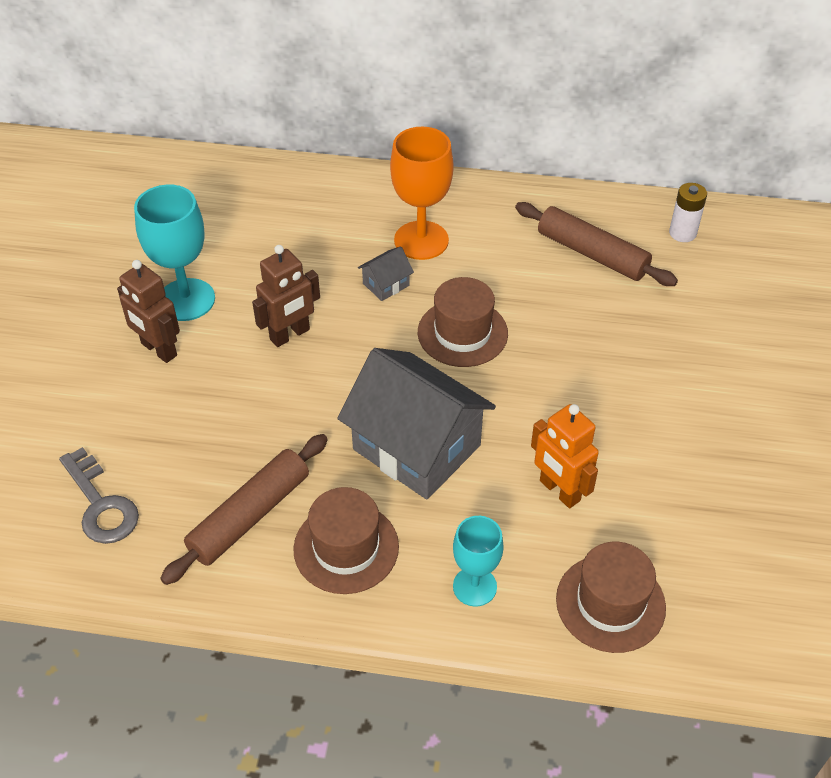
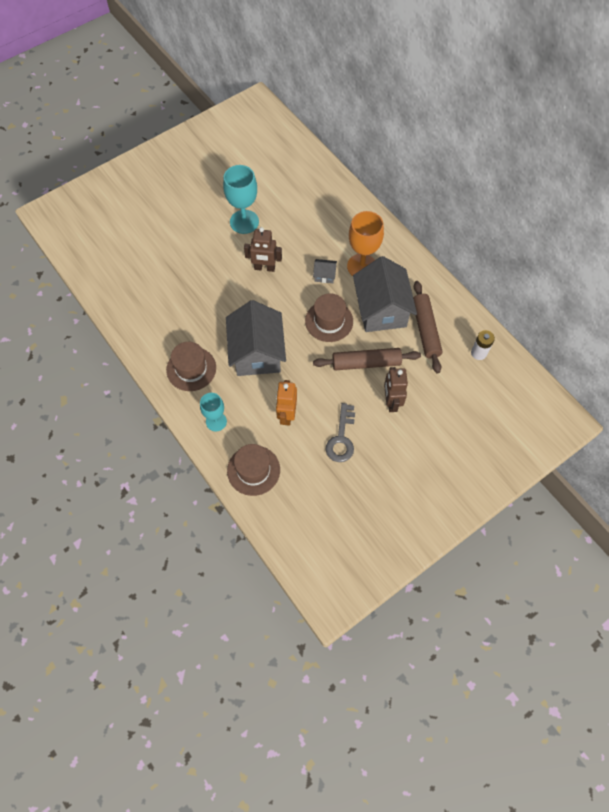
camera: 45 degrees right, 15 degrees up
grey key [59,447,139,544] -> grey key moved to [326,403,355,462]
brown robot [117,260,180,363] -> brown robot moved to [384,367,408,412]
brown rolling pin [160,434,328,585] -> brown rolling pin moved to [313,348,421,370]
none -> grey house [353,256,417,332]

